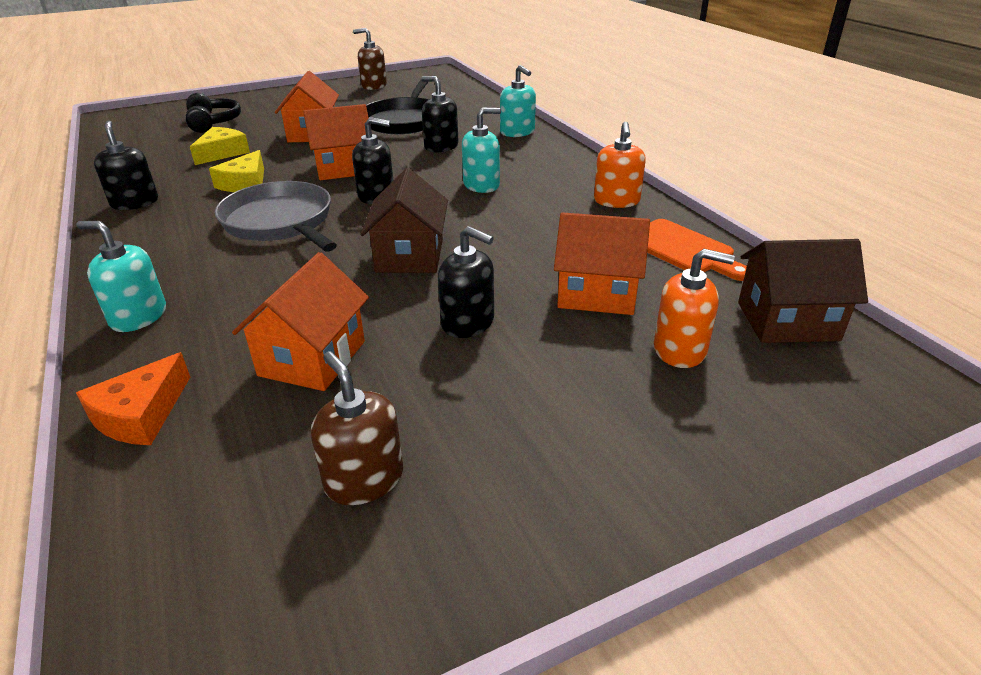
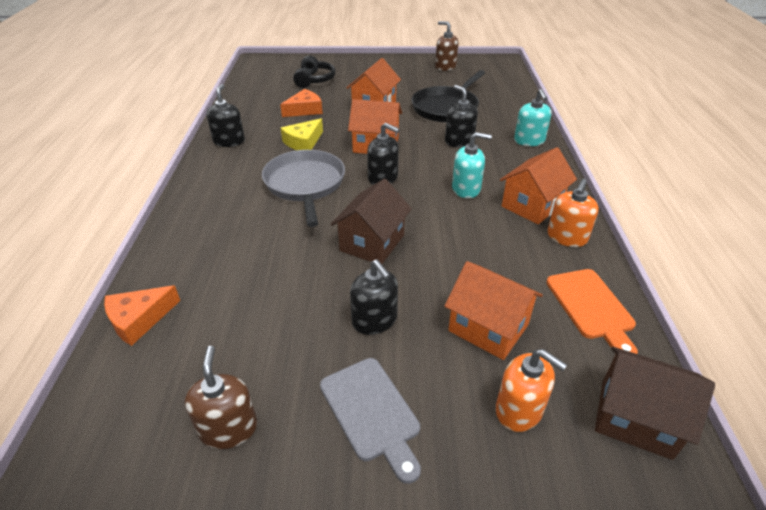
camera: 25 degrees right, 5 degrees up
turquoise soap dispenser [77,221,166,332] -> none
yellow cheese [190,127,250,165] -> orange cheese [280,89,323,117]
orange house [232,252,369,391] -> orange house moved to [500,147,577,224]
none -> grey cutting board [320,358,421,484]

